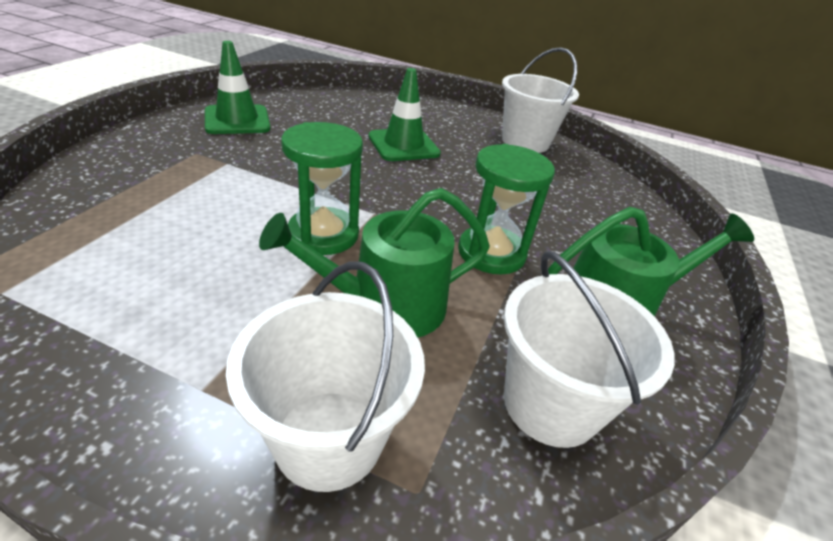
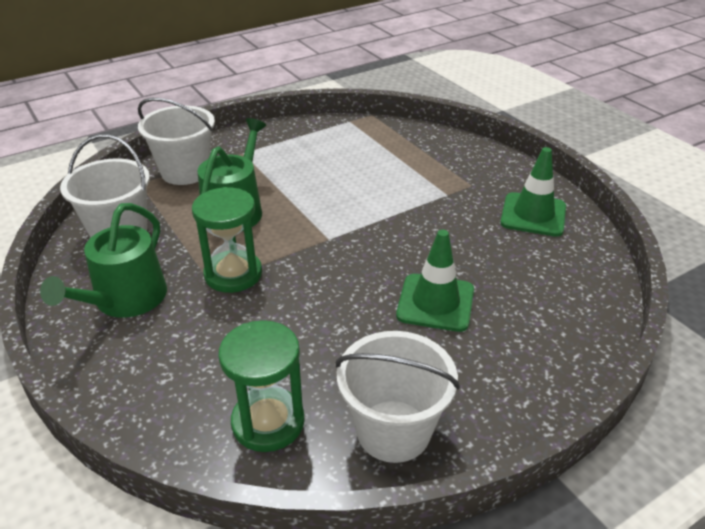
camera: 130 degrees right, 0 degrees up
green hourglass [281,122,363,255] -> green hourglass moved to [219,320,305,452]

